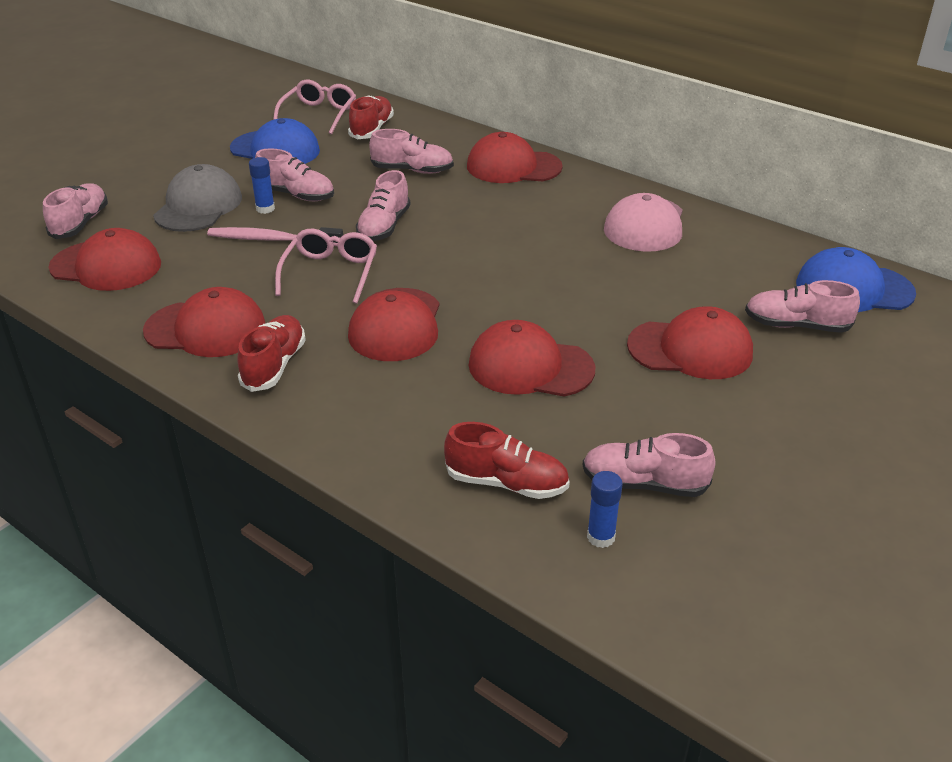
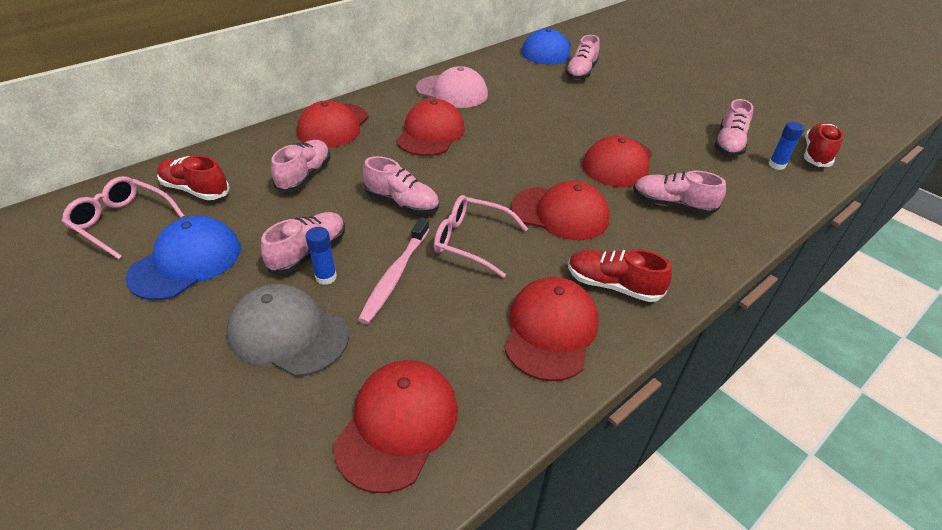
camera: 80 degrees left, 5 degrees up
pink shoe [43,183,108,239] -> pink shoe moved to [633,171,726,215]
red shoe [444,422,570,499] -> red shoe moved to [804,122,843,167]
red cap [627,306,753,379] -> red cap moved to [396,99,465,156]

